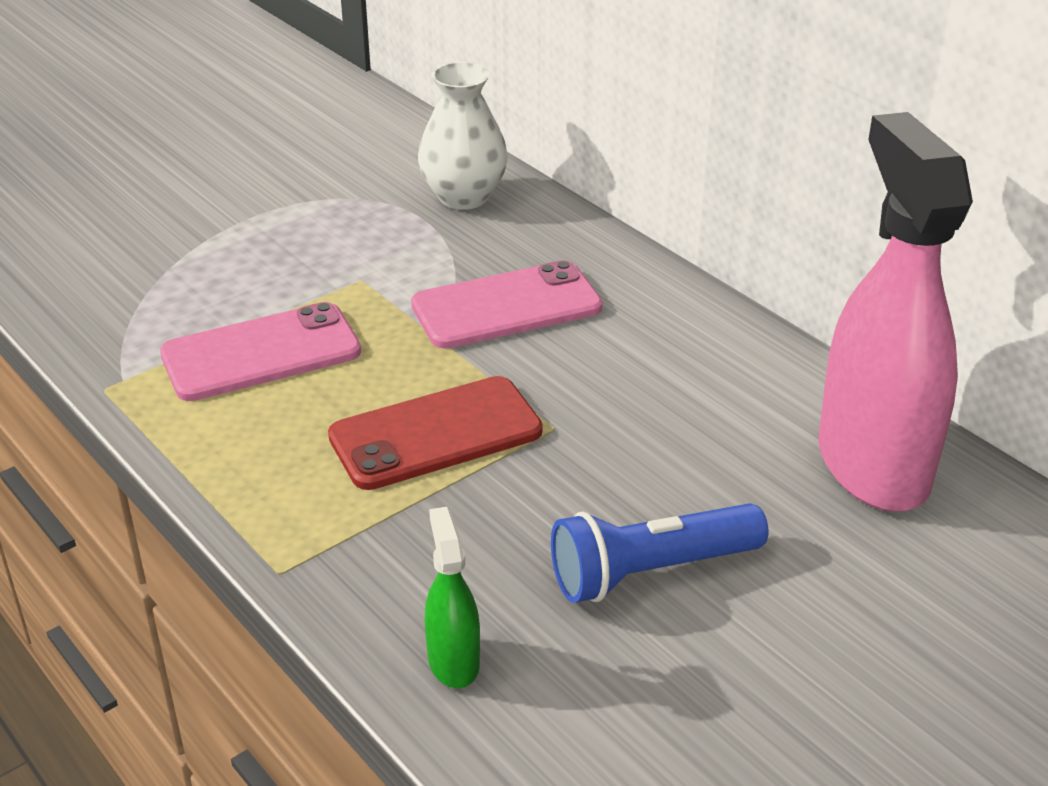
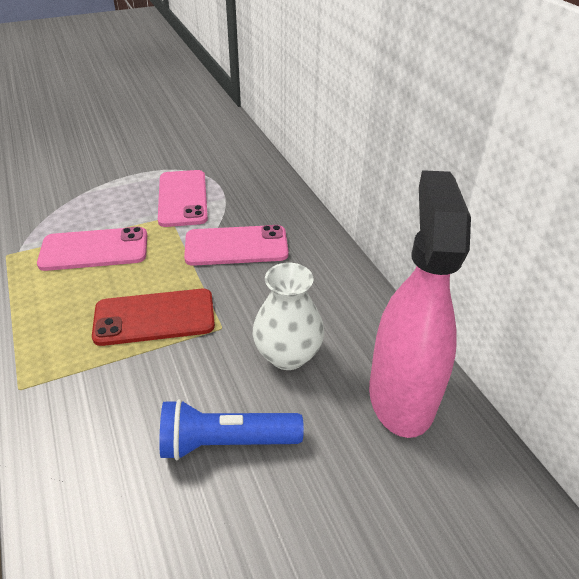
camera: 15 degrees right, 5 degrees up
white vase [418,61,508,210] -> white vase moved to [253,263,324,370]
green spray bottle [425,507,480,688] -> none
none -> pink phone [158,170,208,227]

